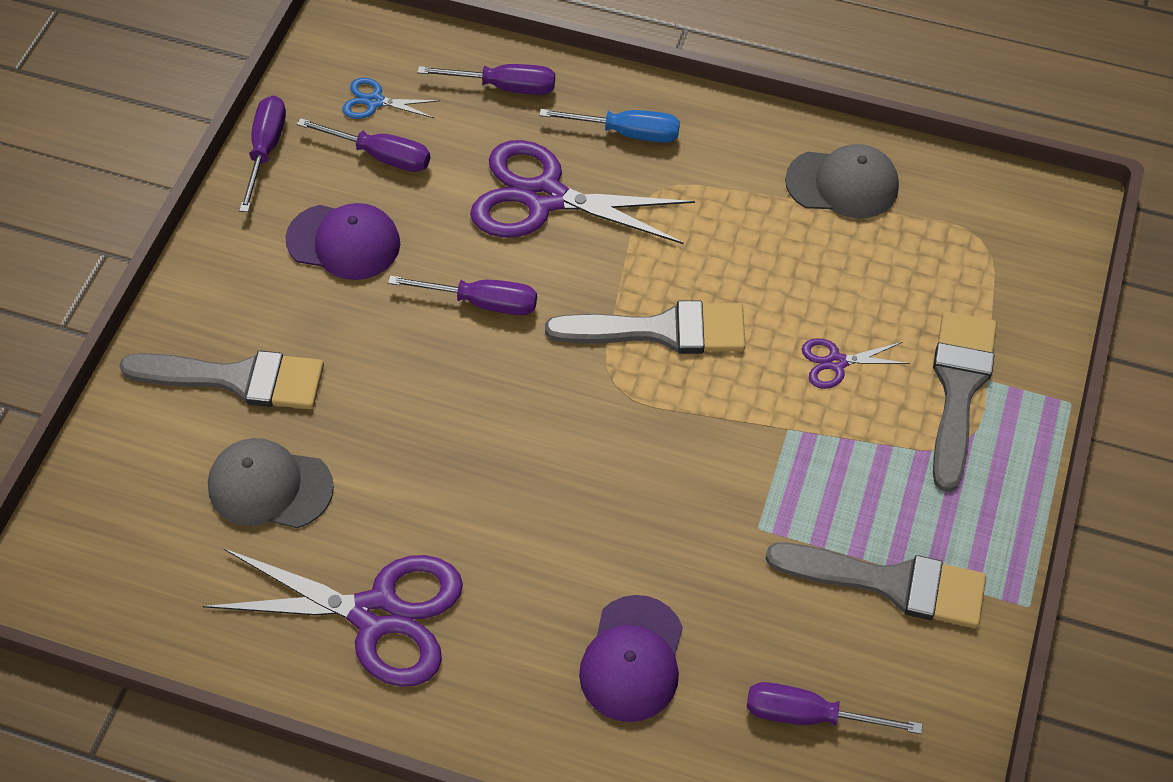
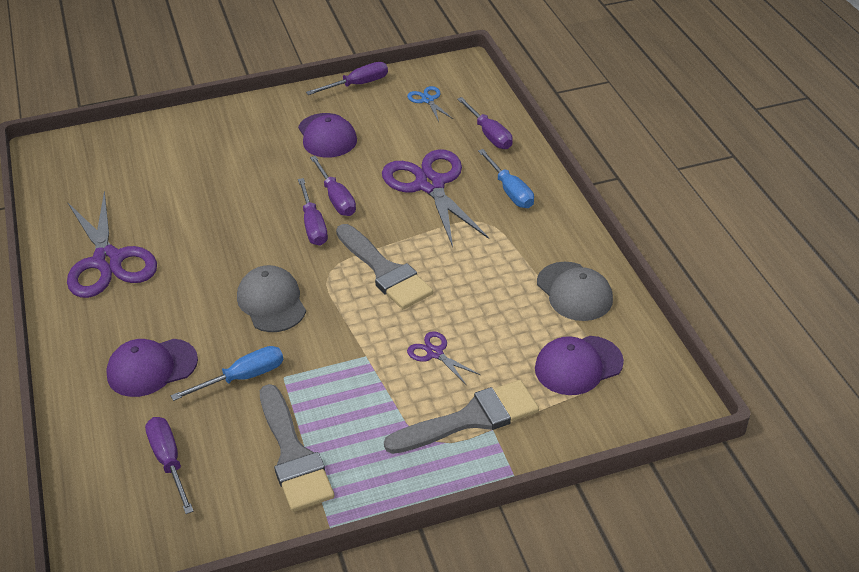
camera: 55 degrees right, 15 degrees down
grey brush [119,351,324,409] -> none
grey cap [208,438,334,528] -> grey cap moved to [237,265,306,332]
purple screwdriver [297,118,430,172] -> purple screwdriver moved to [298,178,328,246]
none -> blue screwdriver [171,346,284,401]
none -> purple cap [535,336,624,395]

